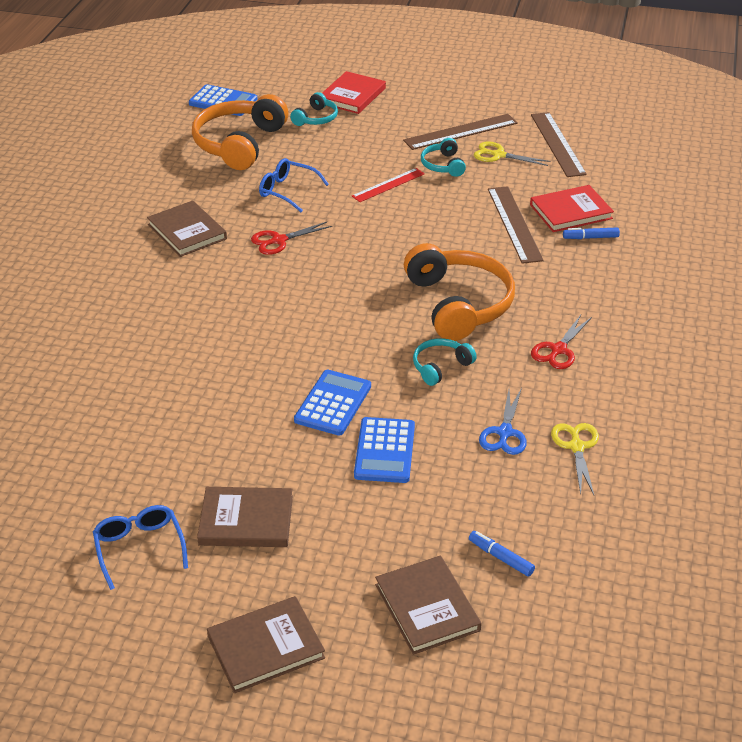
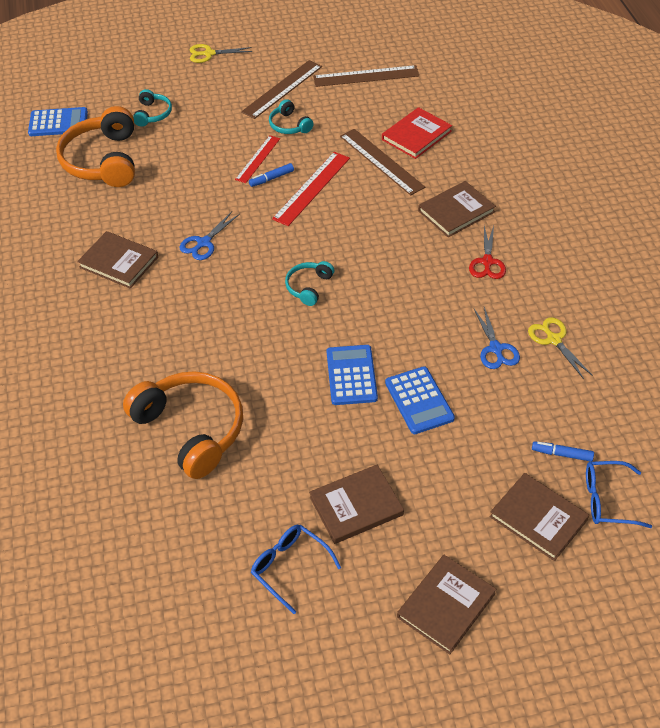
camera: 25 degrees left, 10 degrees up
red scissors [251,222,332,255] -> blue scissors [179,211,240,260]
blue glasses [259,158,329,212] -> blue glasses moved to [586,461,652,528]
red book [322,71,386,114] -> none
orange headphones [404,243,515,341] -> orange headphones moved to [123,371,243,479]
turquoise headphones [413,338,477,386] -> turquoise headphones moved to [285,261,334,306]
yellow scissors [474,141,551,166] -> yellow scissors moved to [190,44,252,63]
brown ruler [531,112,587,177] -> brown ruler turned 60 degrees counterclockwise [313,65,419,87]
blue marker [563,227,620,239] -> blue marker moved to [249,163,294,187]
none -> red ruler [272,152,350,226]
none -> brown book [418,181,496,237]

